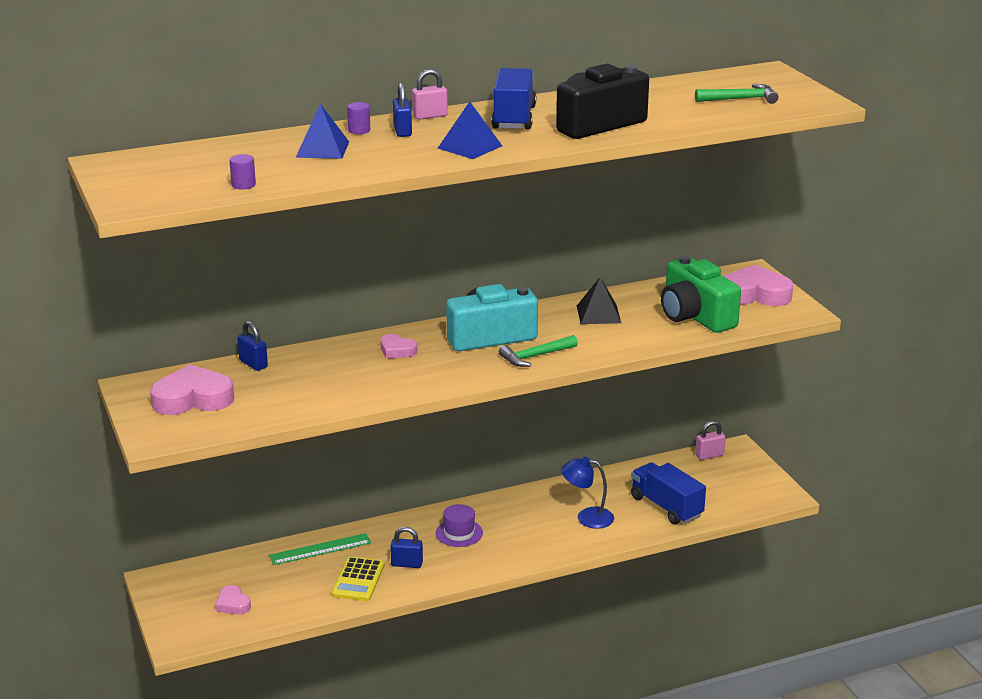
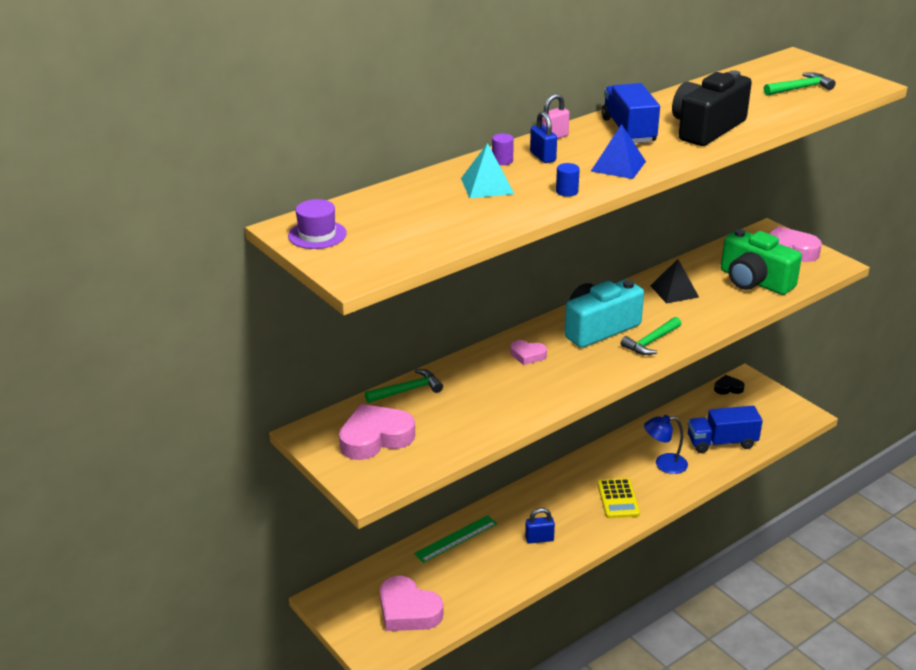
camera: 15 degrees left, 5 degrees up
pink heart [215,585,251,615] -> pink heart [380,576,443,631], size x1.91
purple cylinder [229,154,256,189] -> none
blue padlock [237,321,268,371] -> green hammer [365,369,443,403]
blue pyramid [296,104,349,159] -> turquoise pyramid [461,143,514,198]
yellow calculator [331,557,385,601] -> yellow calculator moved to [597,478,640,518]
purple hat [436,504,483,547] -> purple hat moved to [288,199,347,249]
blue truck [631,462,706,524] -> blue truck turned 45 degrees counterclockwise [688,406,763,453]
pink padlock [695,421,725,460] -> black heart [714,375,744,395]
none -> blue cylinder [556,163,580,197]

